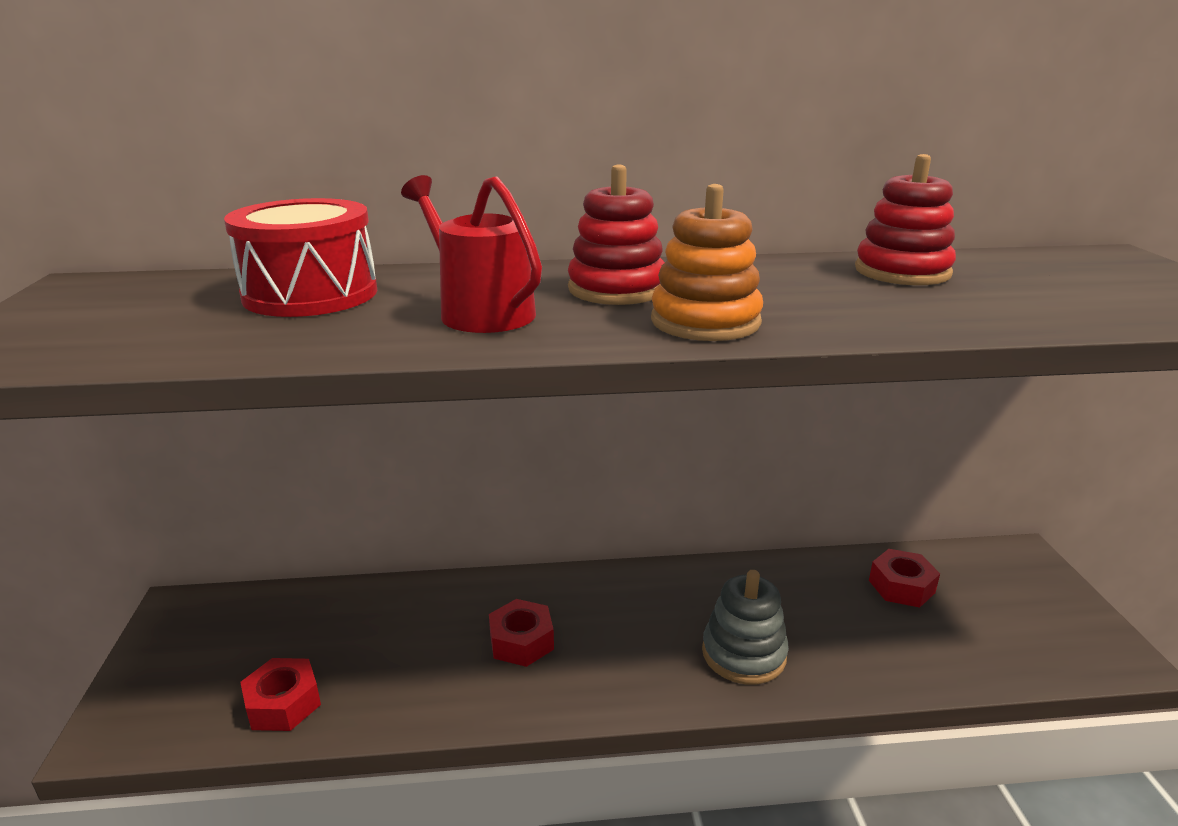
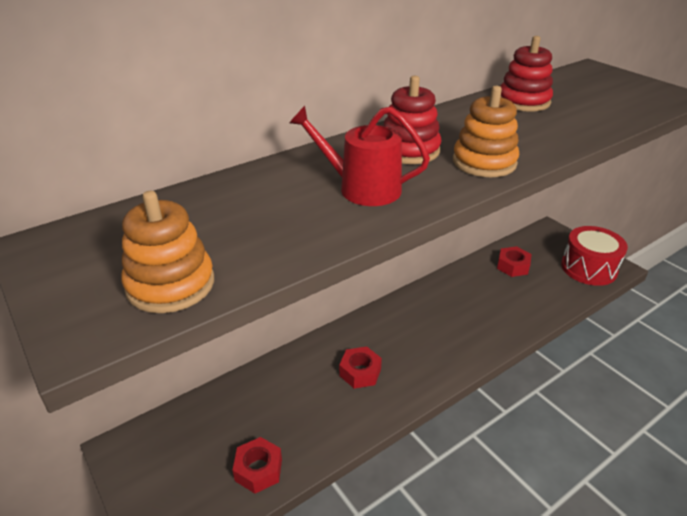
camera: 30 degrees left, 10 degrees up
red drum [224,198,377,317] -> red drum moved to [561,226,628,286]
grey stacking toy [702,570,789,684] -> none
none -> orange stacking toy [121,191,214,313]

